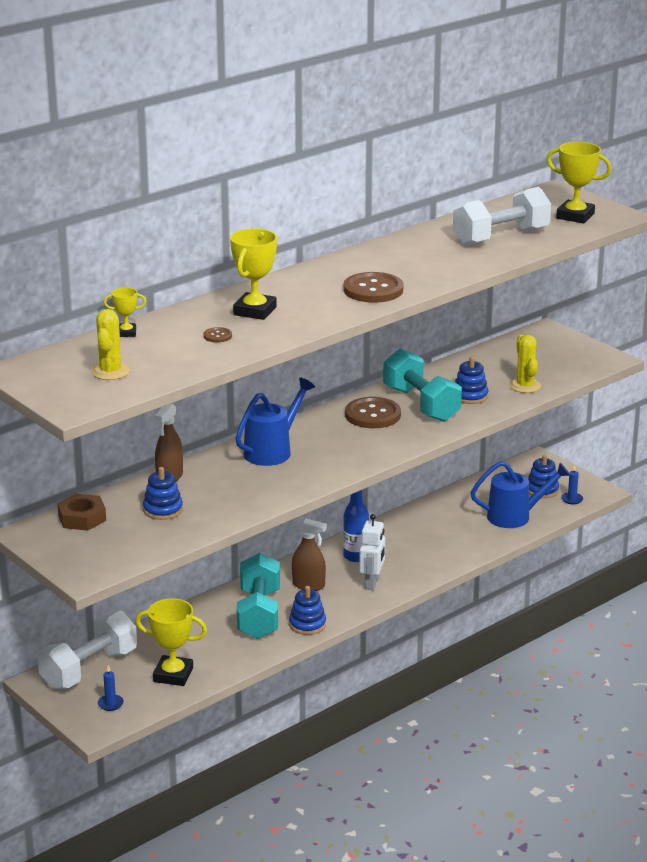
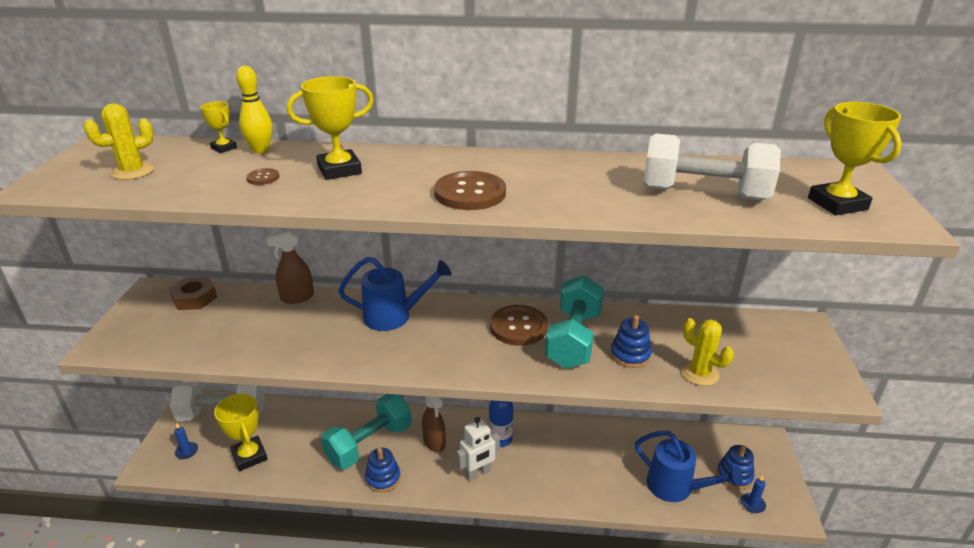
camera: 45 degrees right, 5 degrees up
blue stacking toy [143,467,183,520] -> none
yellow cactus [509,335,541,393] -> yellow cactus turned 75 degrees counterclockwise [681,318,734,386]
none -> yellow bowling pin [236,66,272,154]

